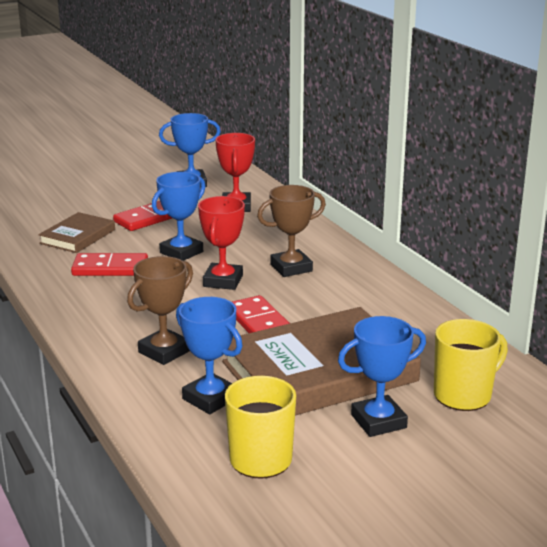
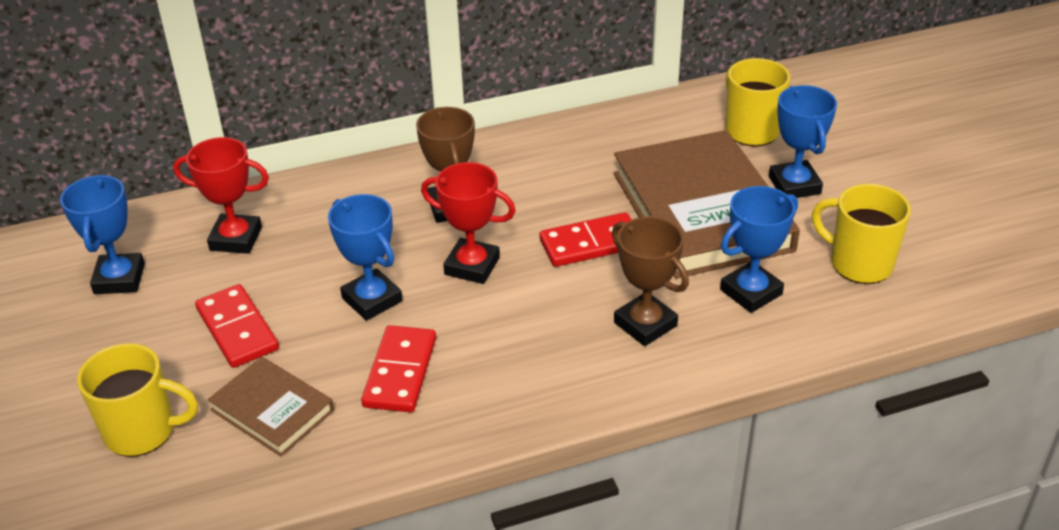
camera: 80 degrees left, 15 degrees up
none -> yellow mug [77,343,198,457]

